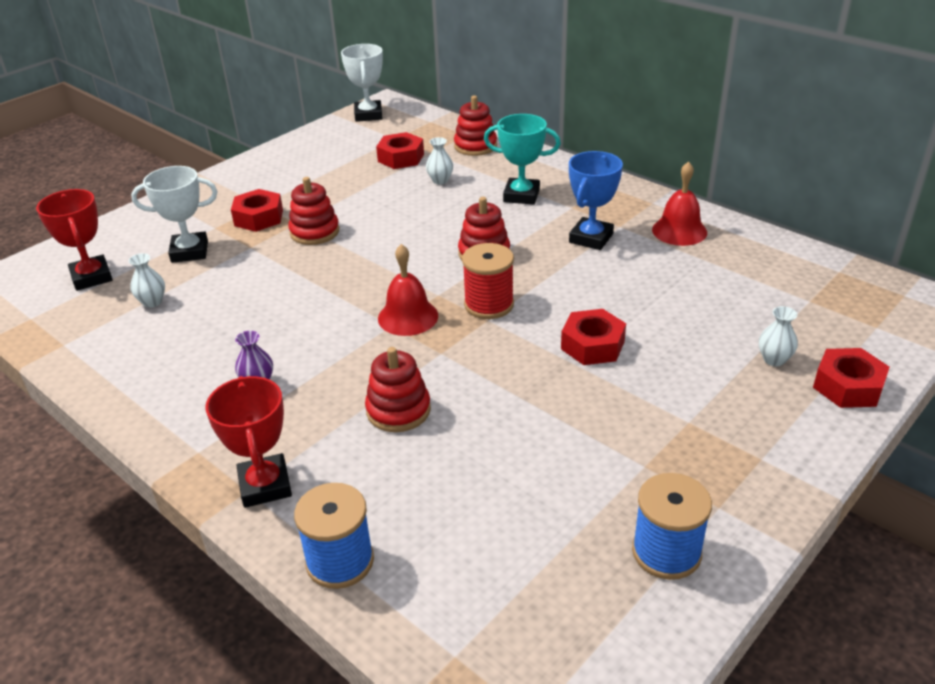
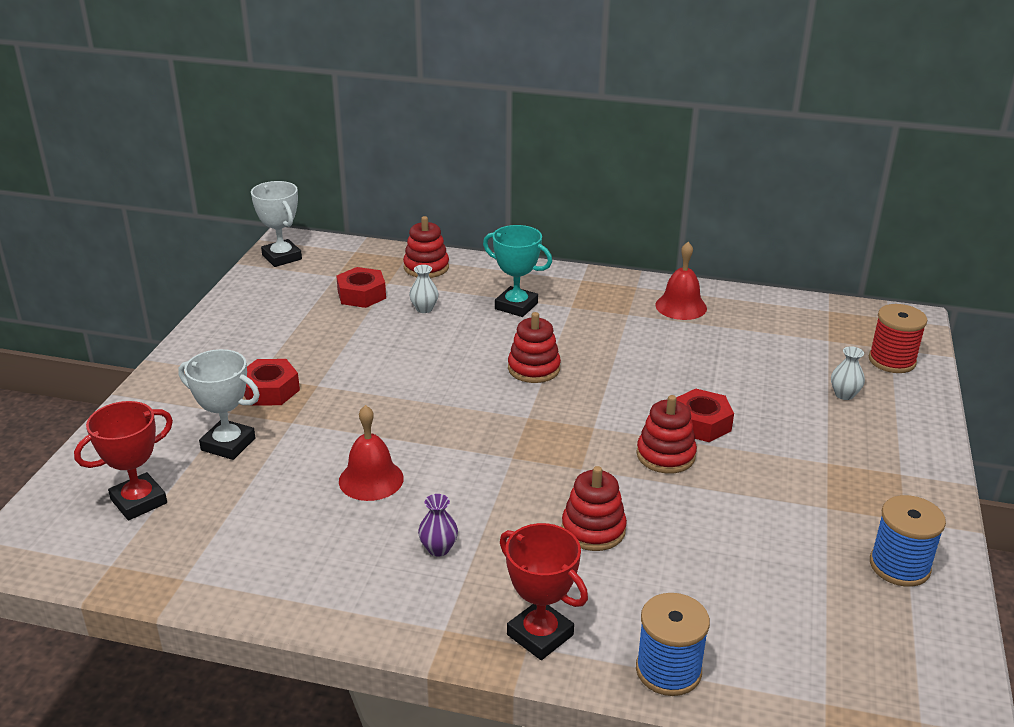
camera: 30 degrees left, 5 degrees down
red trophy [36,189,113,291] -> red trophy turned 75 degrees counterclockwise [74,401,173,520]
white vase [129,253,165,308] -> none
white trophy [131,166,218,263] -> white trophy turned 60 degrees clockwise [178,349,260,460]
red stacking toy [288,177,339,245] -> red stacking toy moved to [637,395,697,473]
red bell [378,244,438,336] -> red bell moved to [339,405,404,501]
red spool [462,243,514,319] -> red spool moved to [869,304,927,373]
turquoise trophy [484,114,561,205] -> turquoise trophy turned 45 degrees clockwise [483,225,552,317]
blue trophy [569,151,623,250] -> none
red nut [813,348,889,408] -> none

